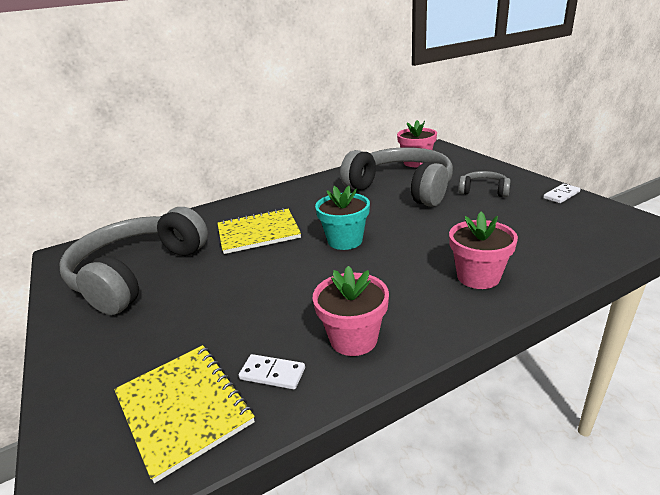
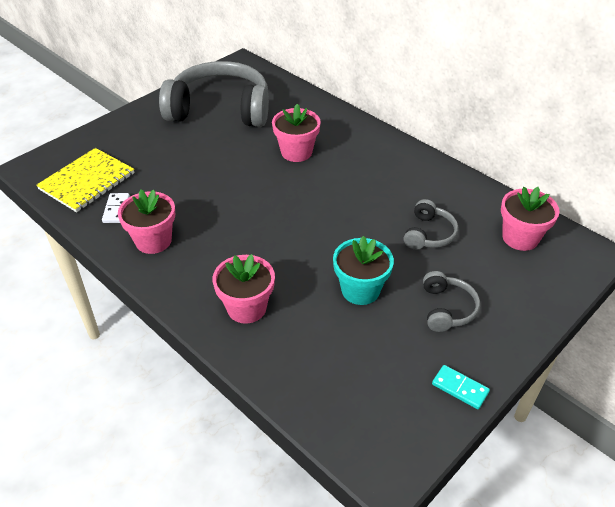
camera: 70 degrees right, 15 degrees up
yellow notebook [218,208,301,254] -> pink flower pot [272,104,321,162]
turquoise flower pot [315,186,370,250] -> turquoise flower pot moved to [333,236,394,305]
grey headphones [340,147,453,207] -> grey headphones [404,199,458,250], size x0.45
white domino [543,184,580,203] -> turquoise domino [432,365,490,409]

